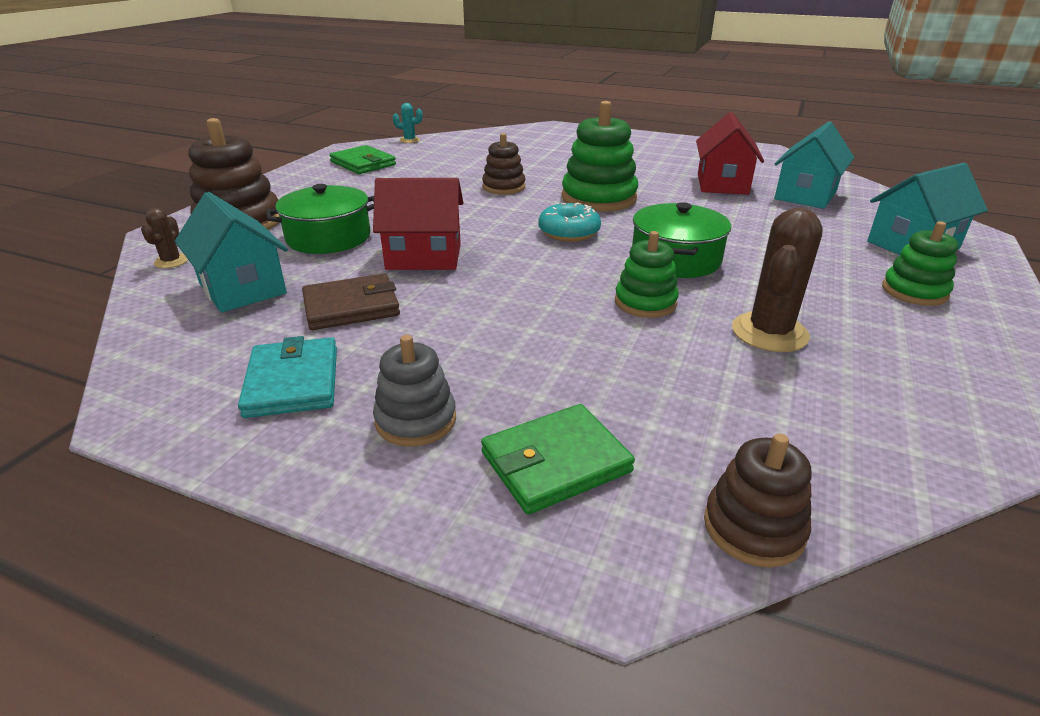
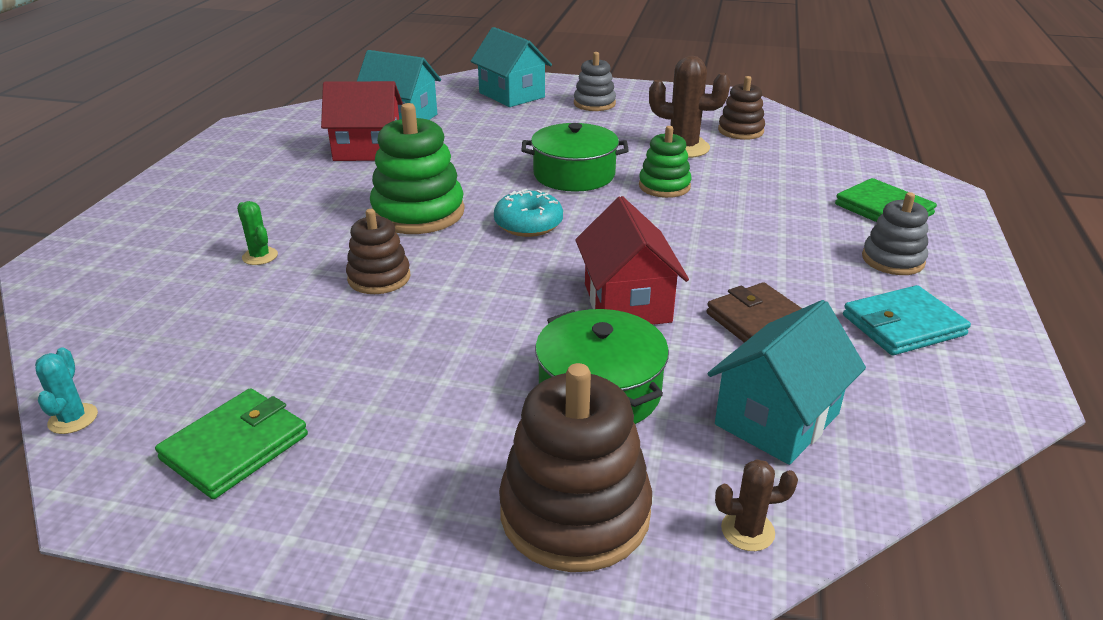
camera: 100 degrees left, 0 degrees up
brown stacking toy [704,433,812,568] -> brown stacking toy moved to [718,76,765,140]
green stacking toy [882,221,958,306] -> grey stacking toy [574,52,616,111]
none -> green cactus [237,201,278,265]

